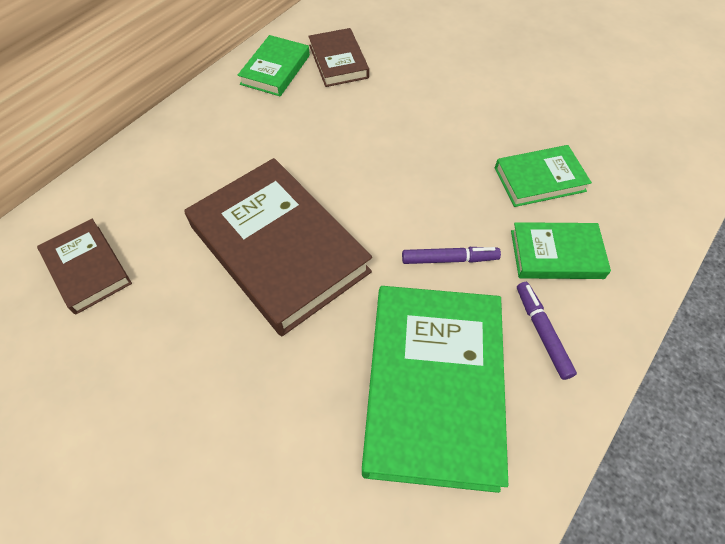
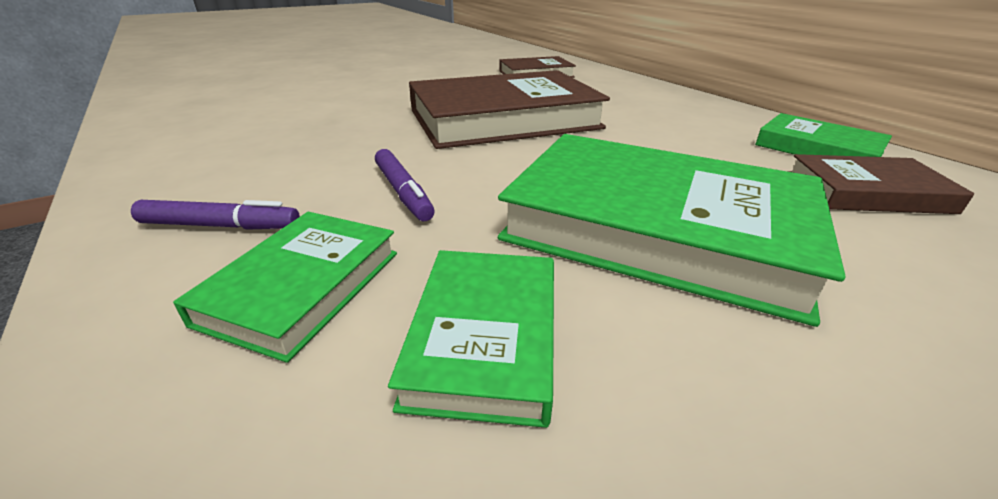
camera: 110 degrees right, 25 degrees down
green book [362,286,508,493] -> green book moved to [498,134,846,327]
purple marker [402,247,501,264] -> purple marker turned 45 degrees counterclockwise [375,149,435,221]

